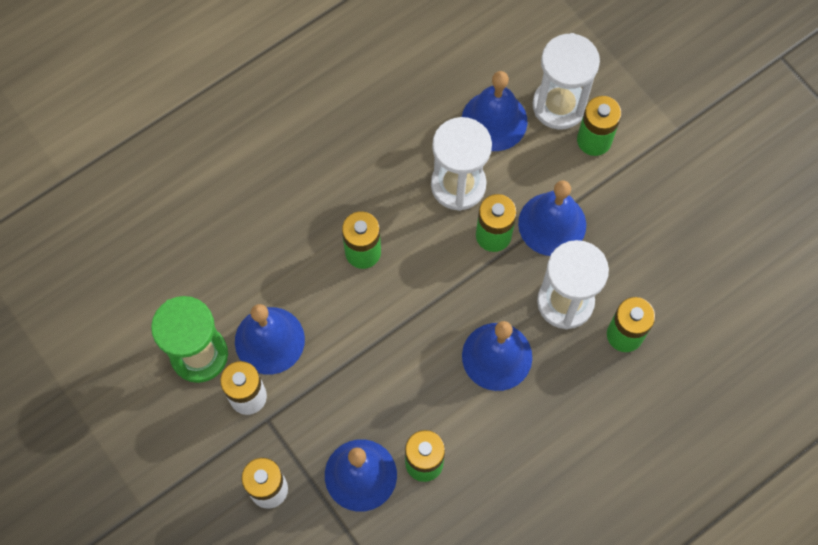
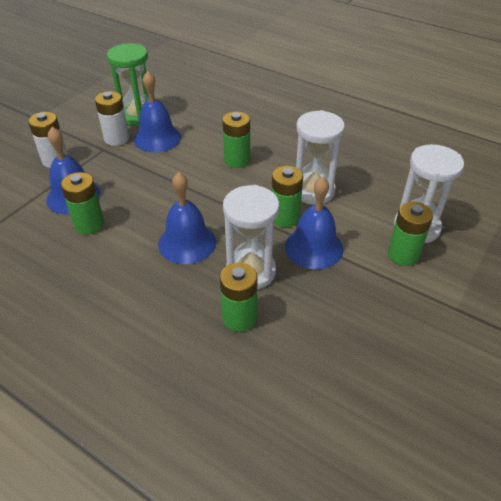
camera: 70 degrees right, 25 degrees down
blue bell [462,71,527,151] -> none

